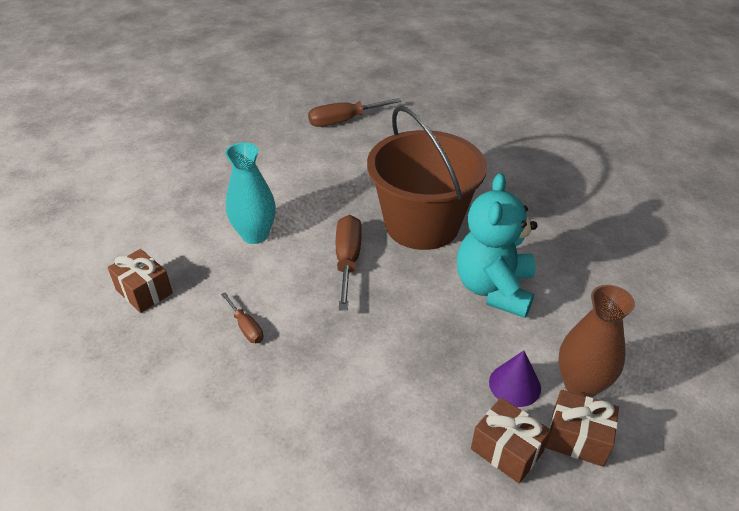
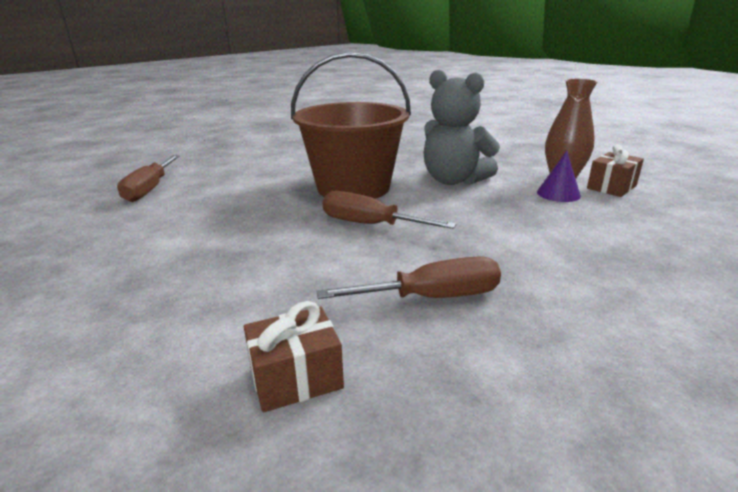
camera: 65 degrees left, 15 degrees down
brown screwdriver [221,292,264,343] -> brown screwdriver [316,256,501,299], size x1.81
turquoise vase [225,142,276,244] -> none
turquoise teddy bear [457,173,537,318] -> grey teddy bear [423,70,500,185]
brown gift [471,397,551,484] -> none

